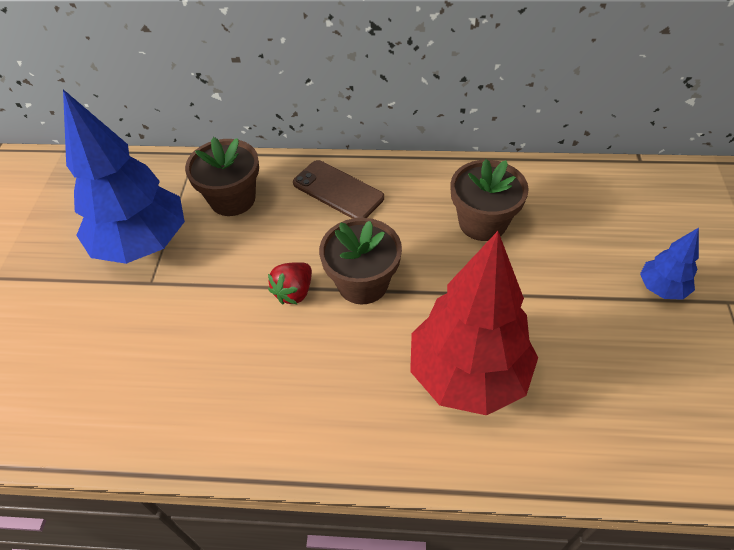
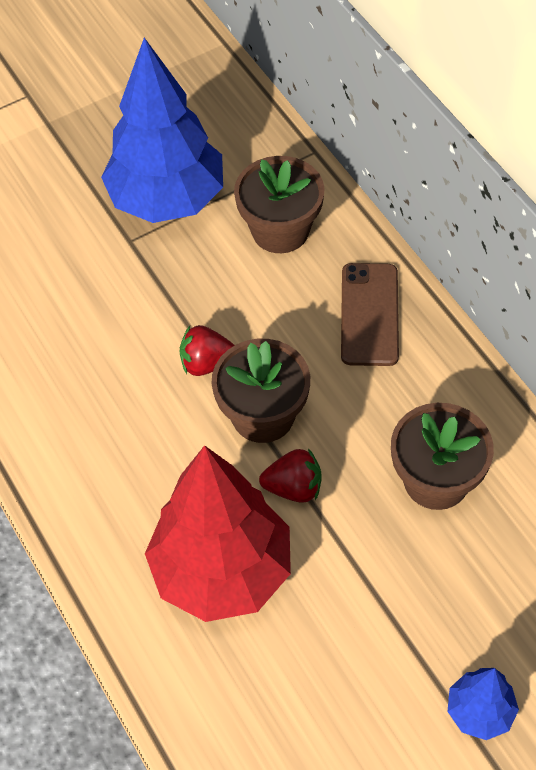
camera: 55 degrees right, 5 degrees up
none -> red strawberry [259,448,322,503]

